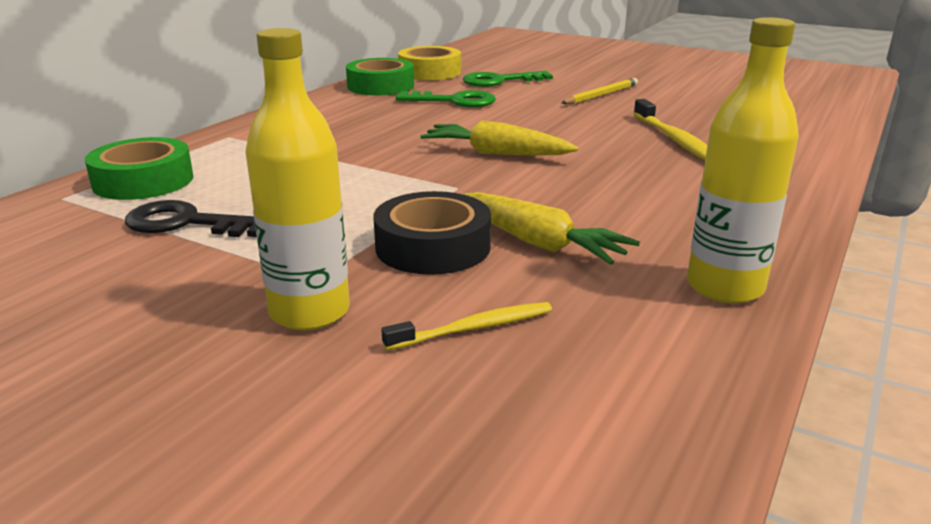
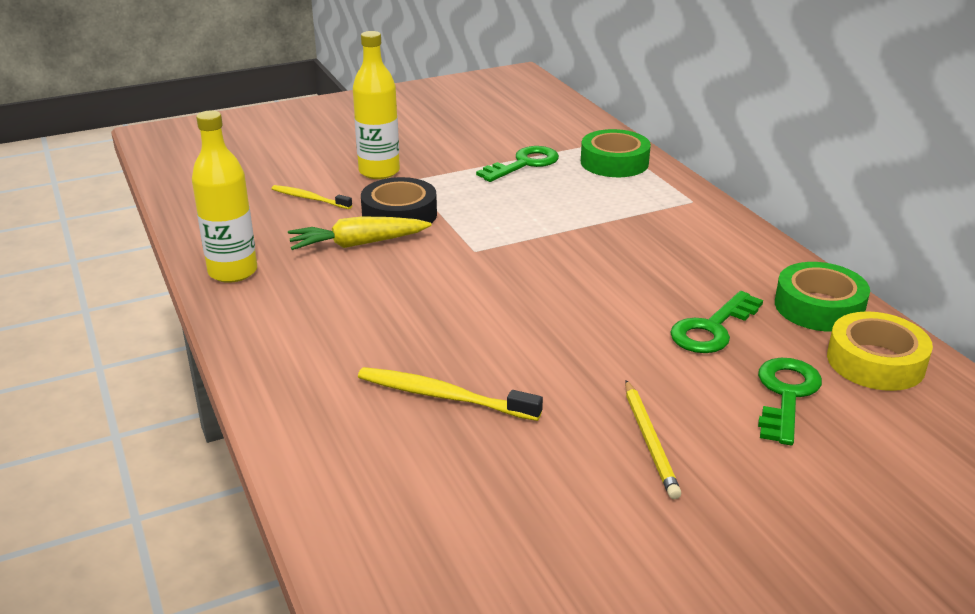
camera: 125 degrees right, 5 degrees up
black key [125,200,257,237] -> green key [476,146,559,182]
yellow toothbrush [381,302,552,350] -> yellow toothbrush turned 105 degrees clockwise [272,185,352,209]
yellow carrot [421,120,578,156] -> none

